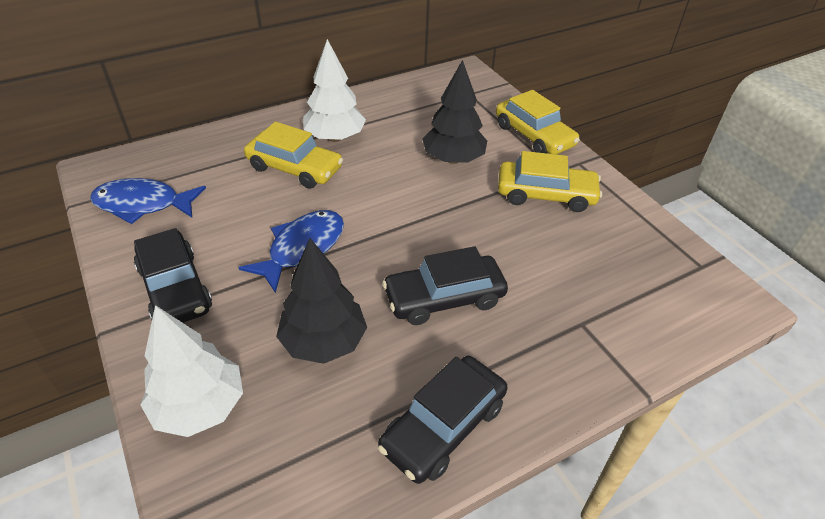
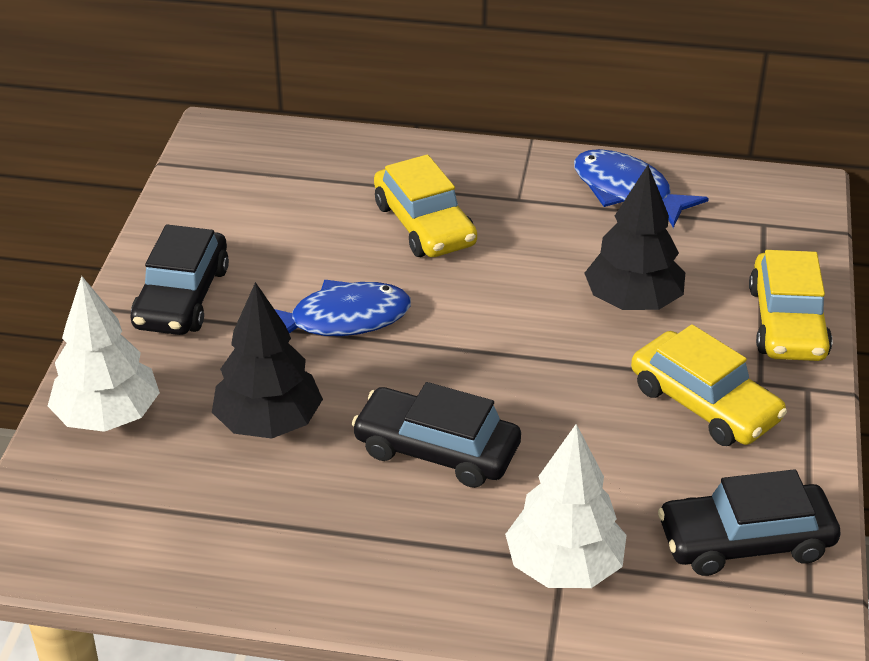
camera: 40 degrees right, 5 degrees down
blue fish [90,178,206,224] -> blue fish moved to [574,149,709,228]
white tree [303,39,366,142] -> white tree moved to [505,424,627,588]
black car [378,356,507,484] -> black car moved to [658,469,841,576]

